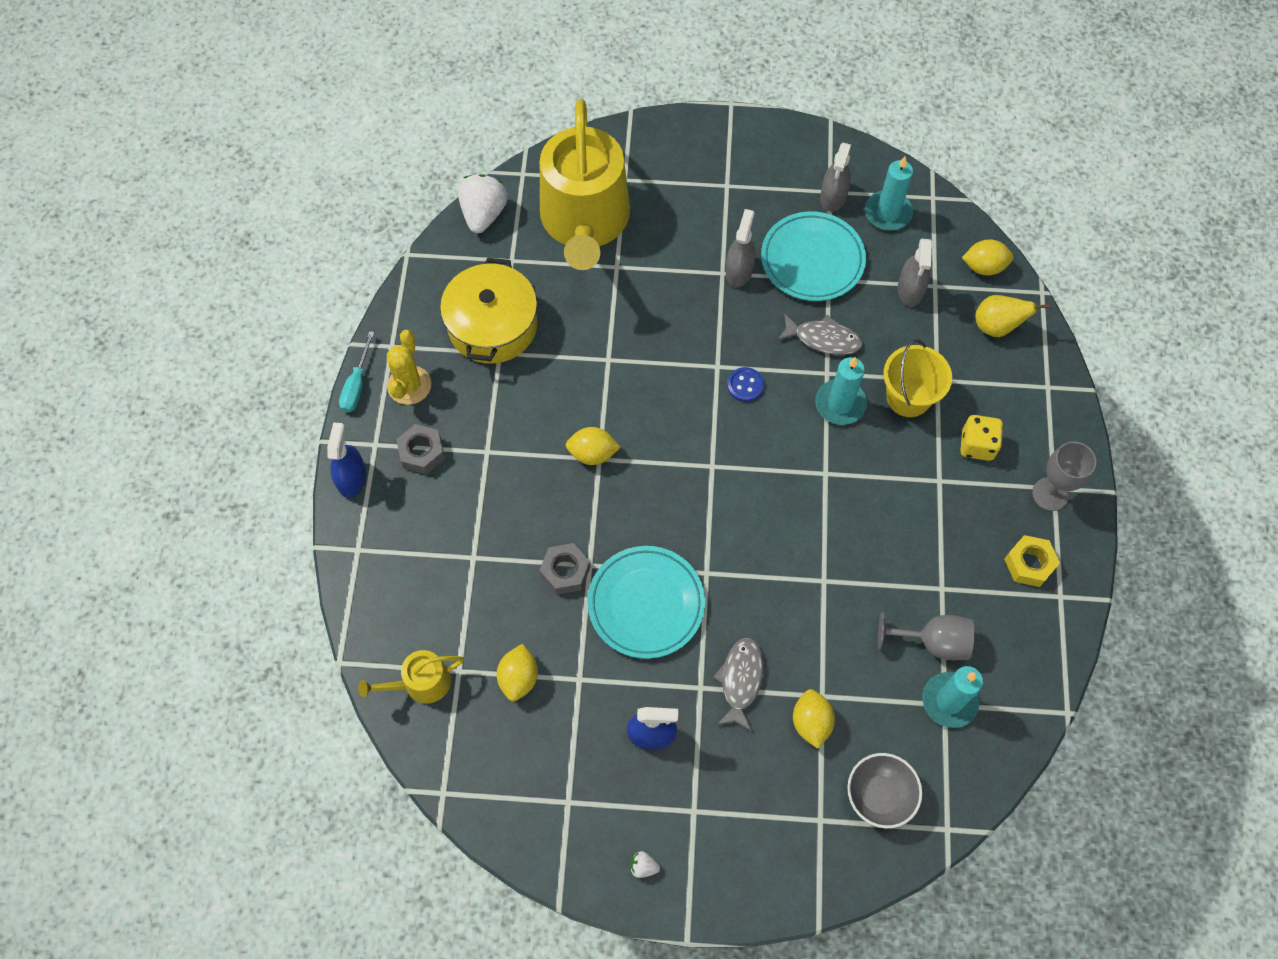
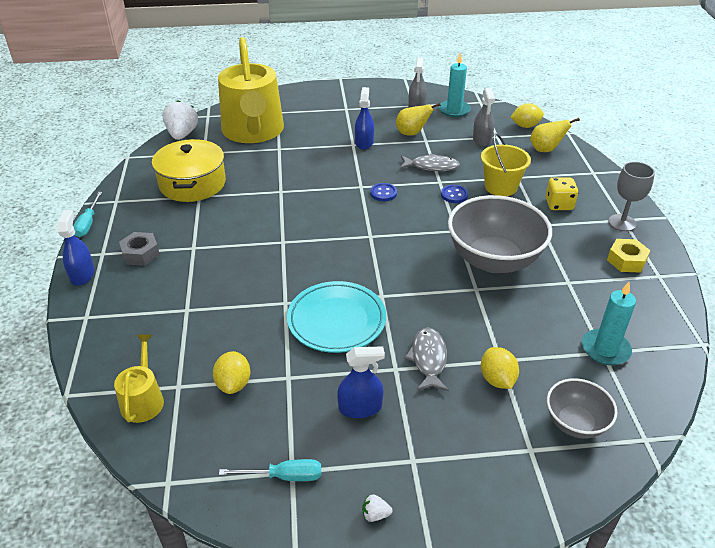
camera: 10 degrees left, 25 degrees down
yellow watering can [358,650,464,704] -> yellow watering can turned 120 degrees clockwise [114,334,164,423]
yellow cactus [387,330,431,405] -> none
grey nut [539,543,590,595] -> none
yellow lemon [566,427,621,465] -> none
grey spray bottle [726,209,755,287] -> blue spray bottle [355,87,374,150]
turquoise plate [761,211,866,301] -> yellow pear [396,103,441,136]
turquoise candle [815,357,867,425] -> blue button [441,185,468,203]
grey goblet [878,612,974,660] -> none
none -> turquoise screwdriver [219,459,321,481]
none -> grey bowl [448,195,552,273]

